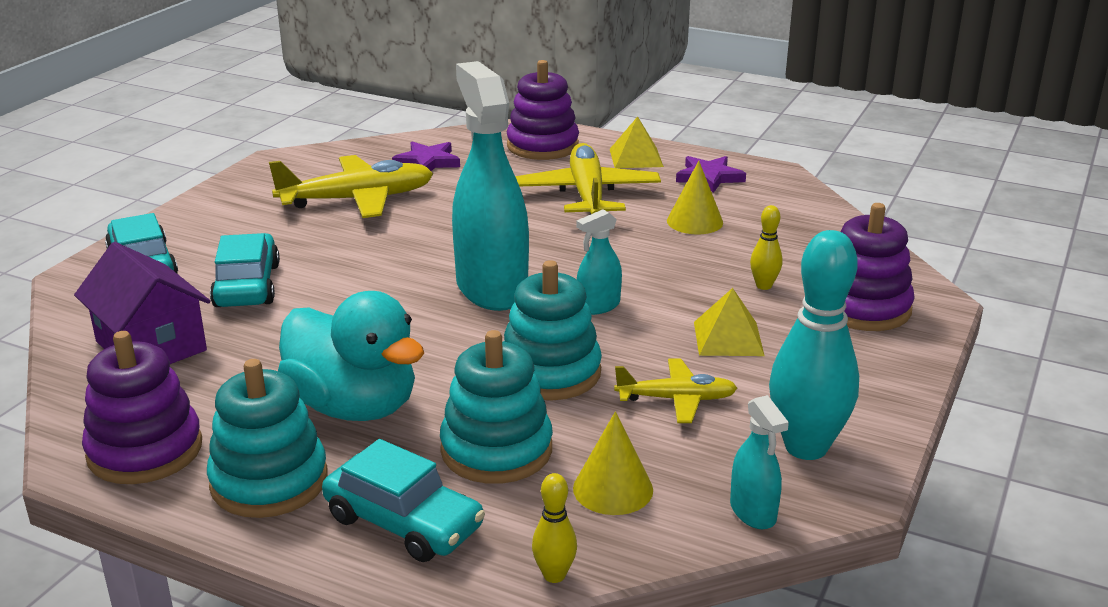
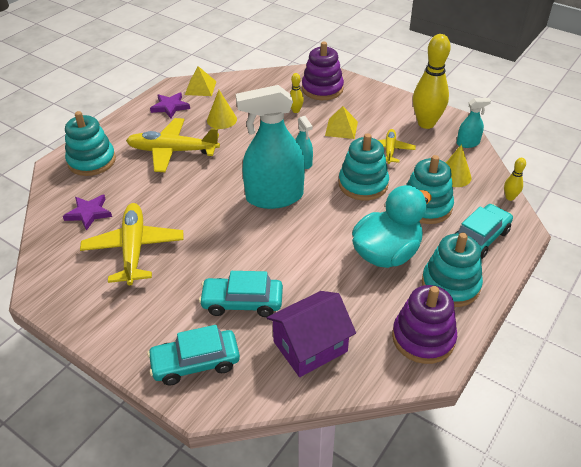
camera: 80 degrees left, 15 degrees up
purple stacking toy [507,60,579,160] -> turquoise stacking toy [65,111,116,176]
yellow pyramid [610,116,664,168] -> yellow pyramid moved to [185,66,217,96]
turquoise bowling pin [769,230,859,460] -> yellow bowling pin [413,34,451,129]

